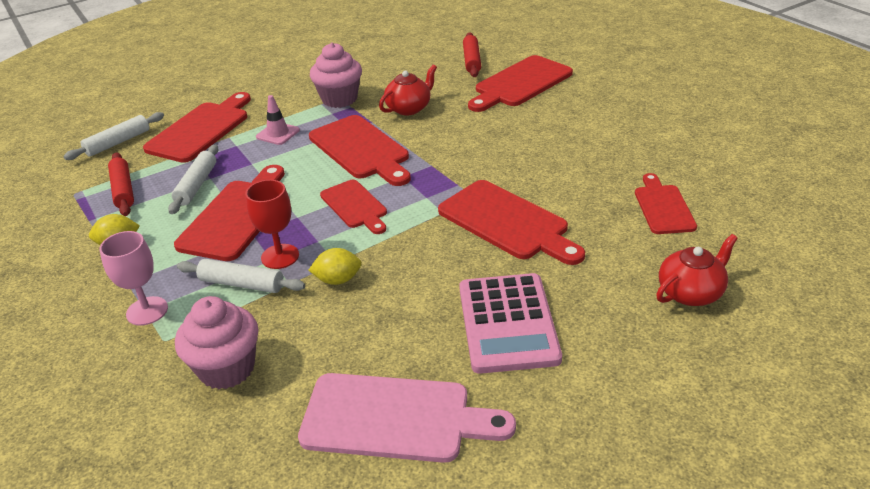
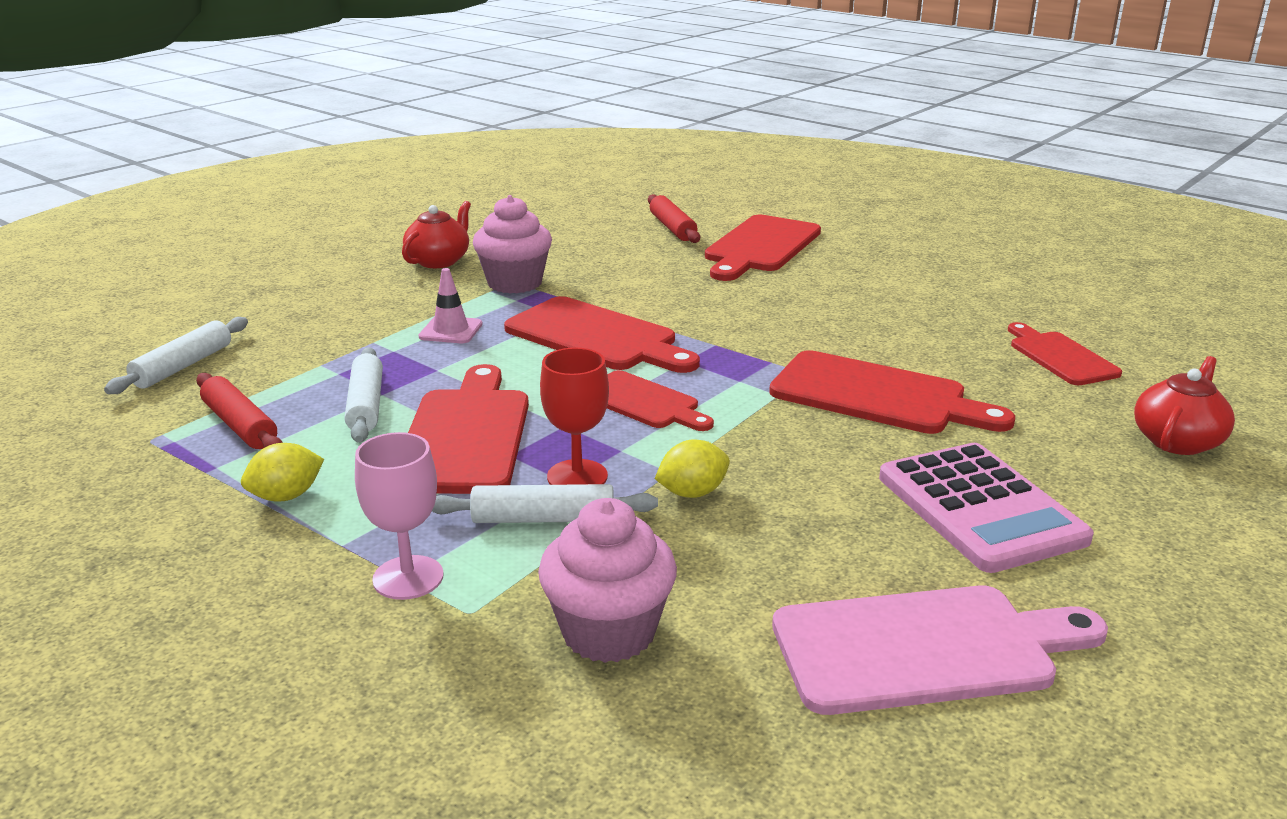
camera: 20 degrees left, 10 degrees down
red cutting board [143,92,251,163] -> none
red teapot [379,64,437,115] -> red teapot moved to [402,201,471,268]

